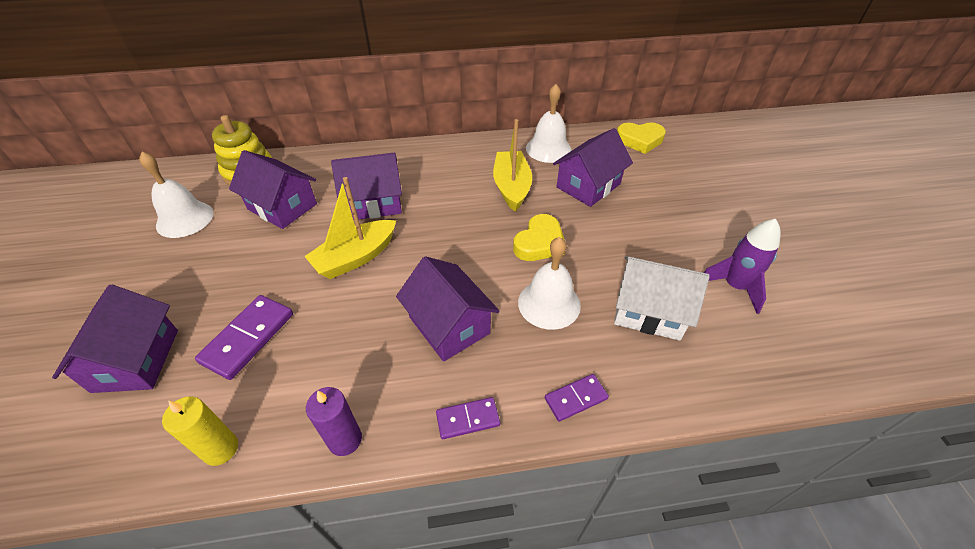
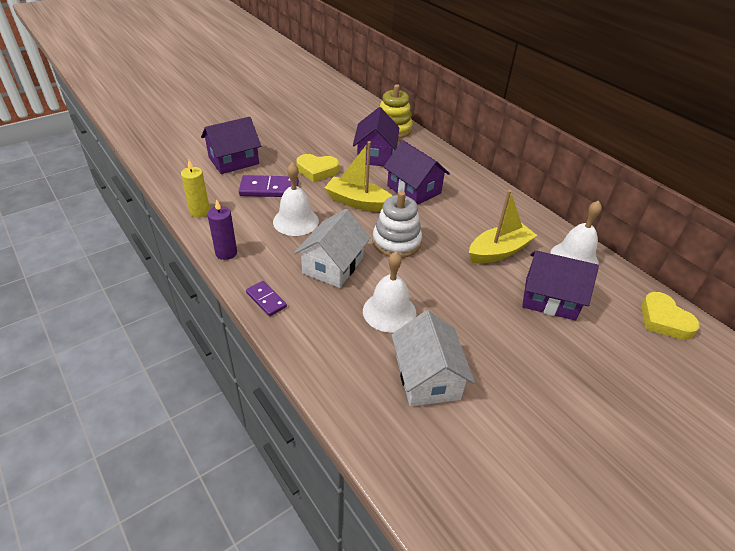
camera: 60 degrees right, 5 degrees down
white bell [139,152,213,238] -> white bell moved to [273,162,319,236]
purple house [396,256,499,362] -> white house [294,209,370,288]
yellow heart [513,214,565,261] -> yellow heart moved to [296,154,339,182]
purple domino [545,374,609,422] -> none
purple rocket [704,219,781,314] -> none
none -> white stacking toy [372,191,422,258]

